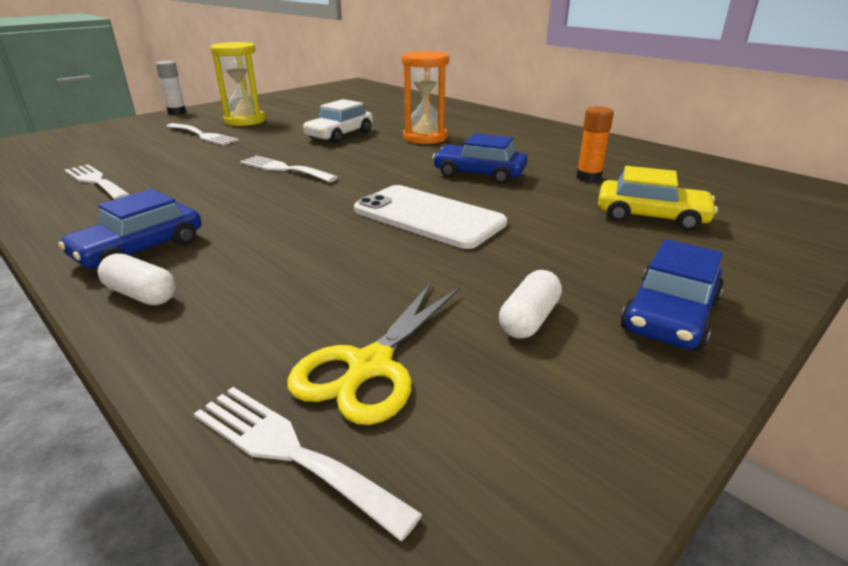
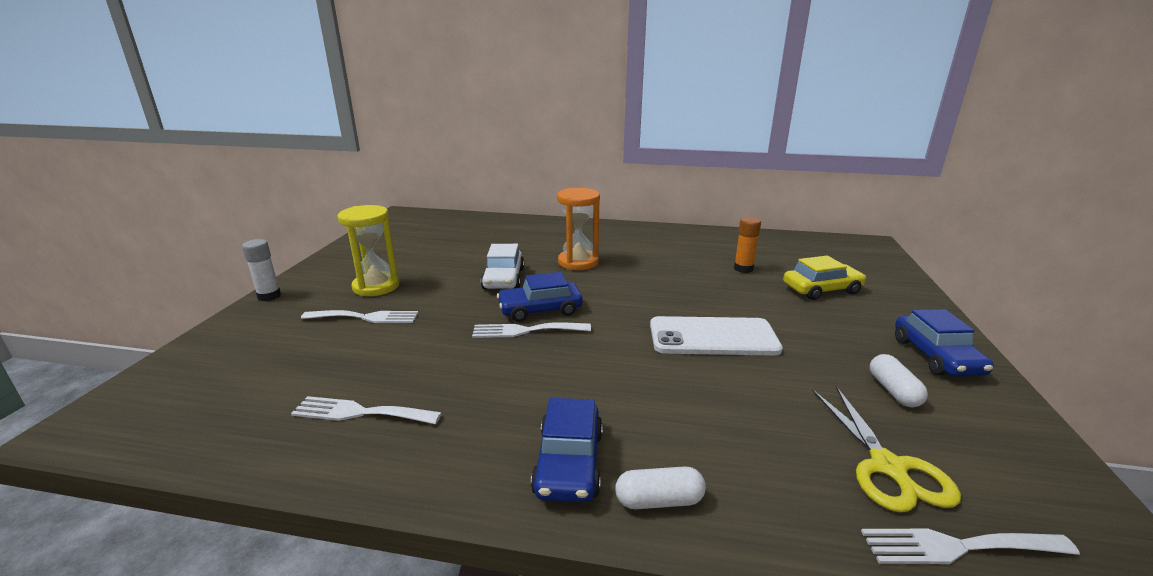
camera: 35 degrees left, 5 degrees down
blue car [433,133,528,184] -> blue car moved to [497,272,583,322]

